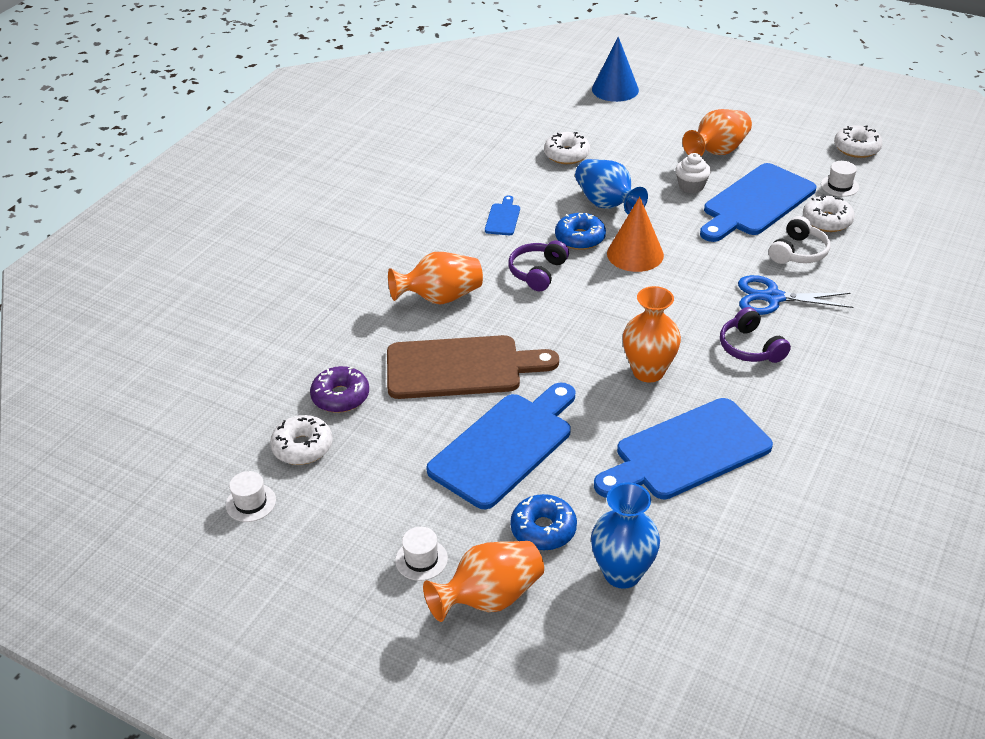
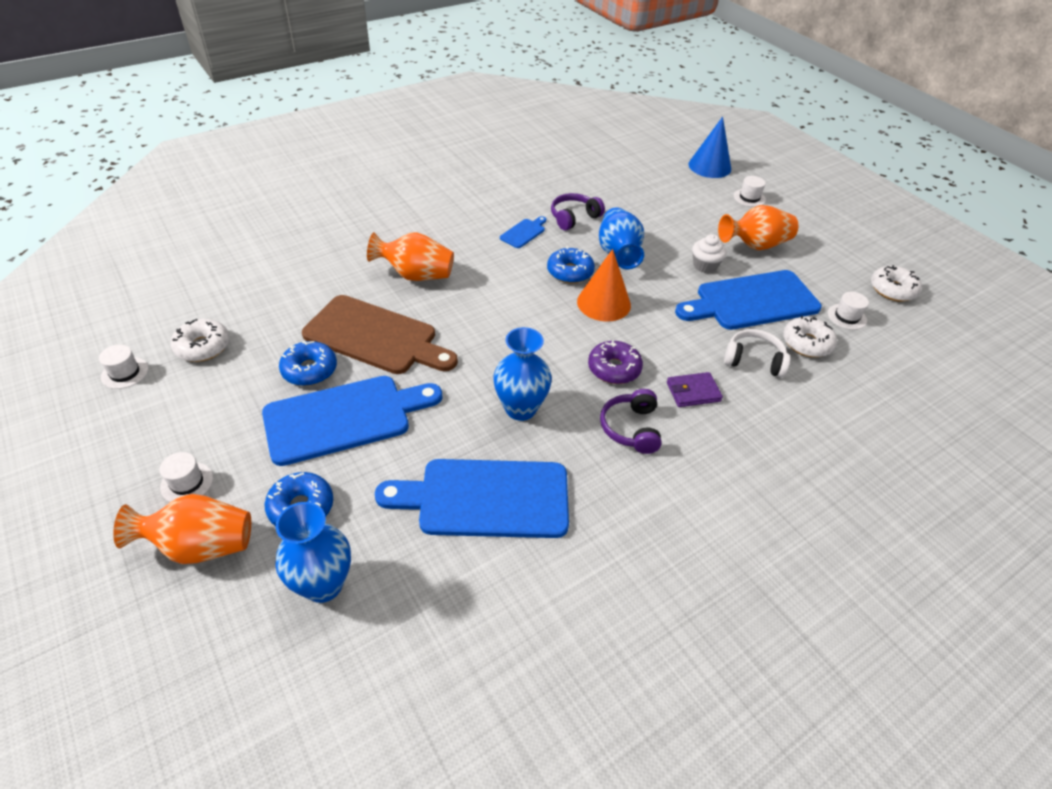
camera: 25 degrees right, 5 degrees up
purple donut [310,366,369,413] -> purple donut moved to [588,340,643,384]
purple headphones [508,240,569,291] -> purple headphones moved to [551,193,605,230]
white donut [544,132,590,164] -> none
orange vase [623,286,681,382] -> blue vase [493,327,552,421]
blue scissors [738,275,853,315] -> purple wallet [667,372,723,407]
white headphones [769,216,830,264] -> white headphones turned 135 degrees counterclockwise [724,329,790,378]
none -> blue donut [279,341,337,386]
none -> white hat [734,176,766,207]

